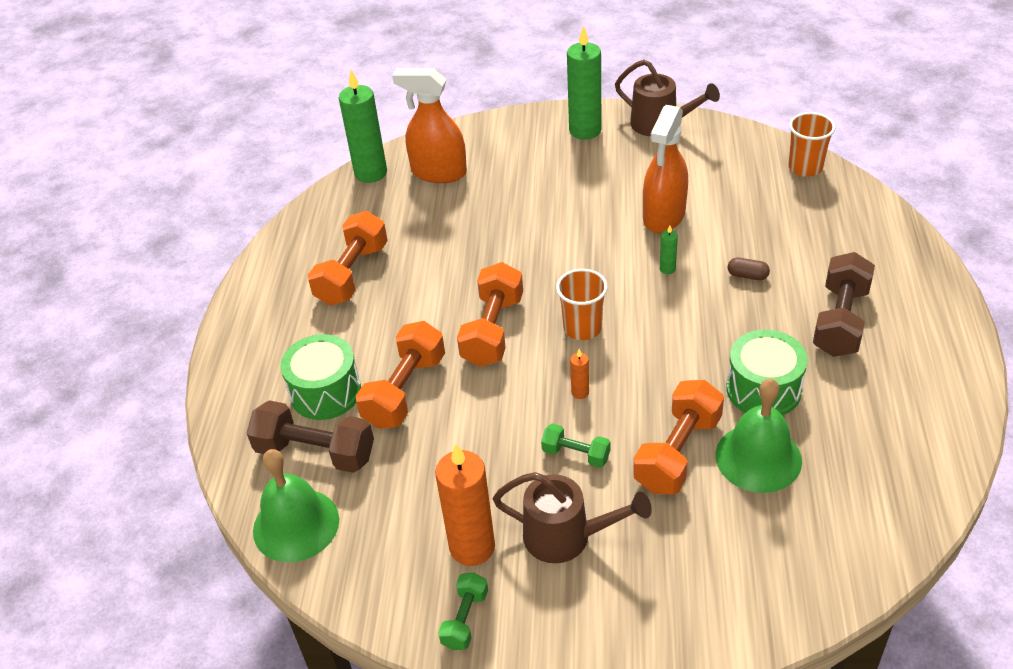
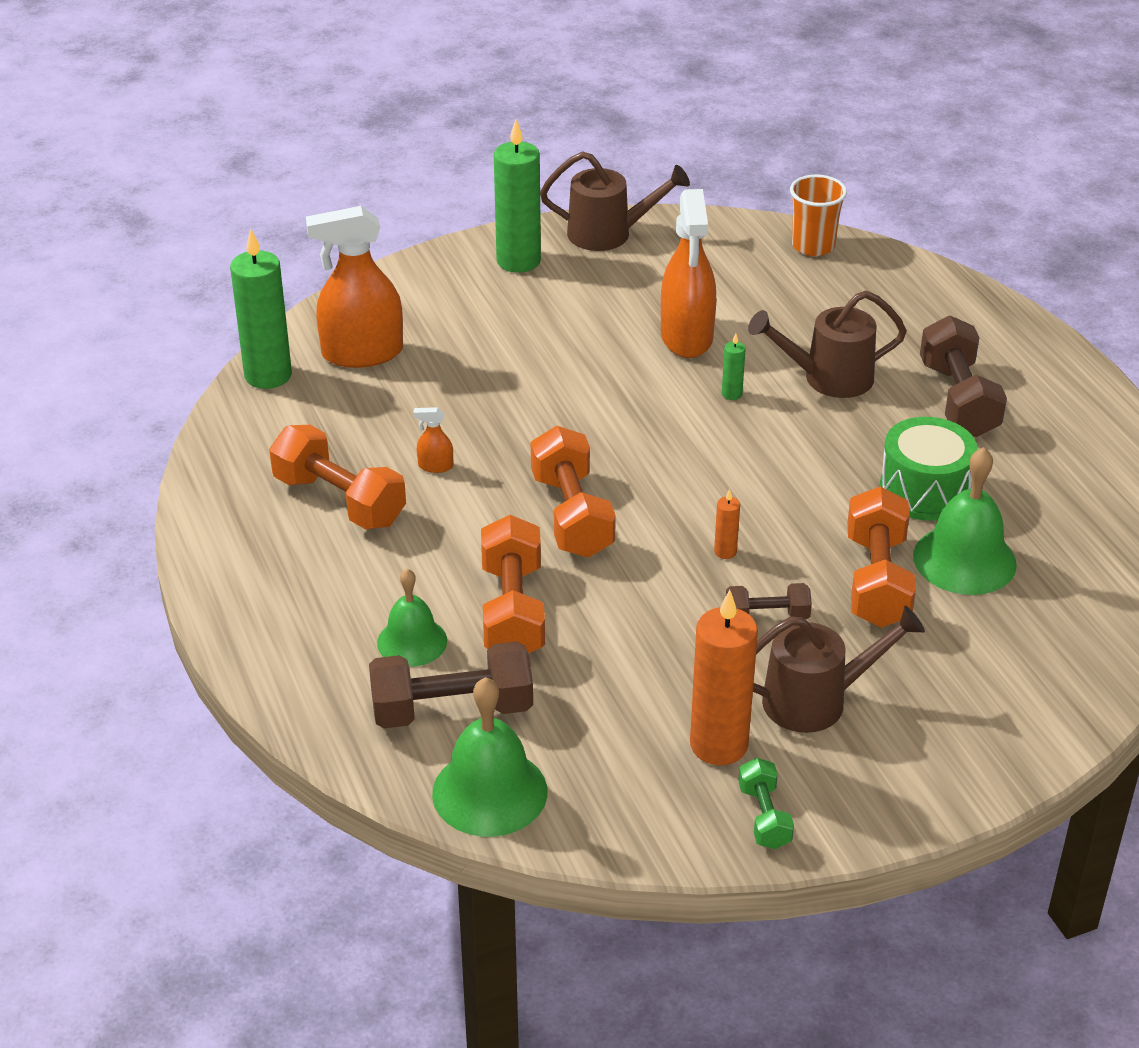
camera: 30 degrees left, 5 degrees down
green drum [281,334,361,420] -> green bell [377,569,447,667]
orange dumbbell [308,211,388,305] -> orange dumbbell turned 45 degrees counterclockwise [269,425,406,529]
green dumbbell [541,423,610,468] -> brown dumbbell [726,583,812,619]
orange cup [556,269,608,340] -> none
brown capsule [728,257,770,280] -> brown watering can [748,290,907,398]
none -> orange spray bottle [413,407,453,473]

